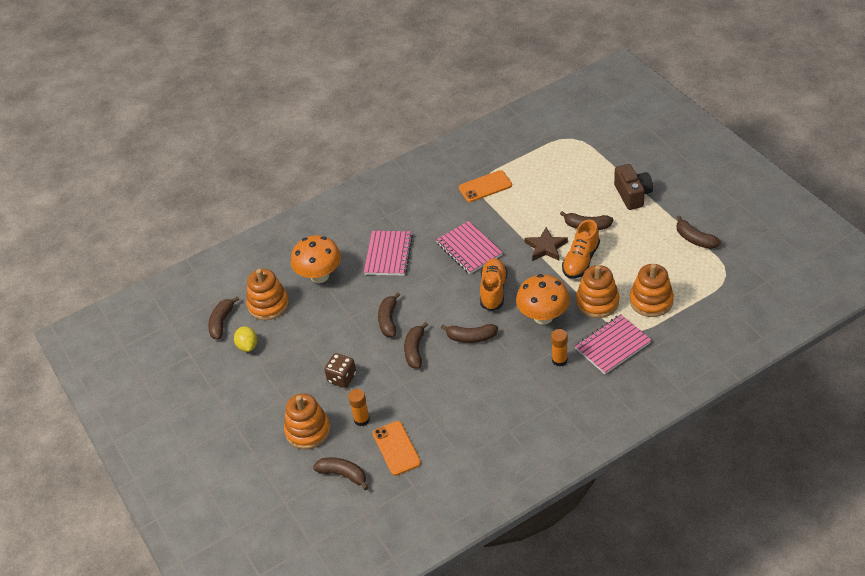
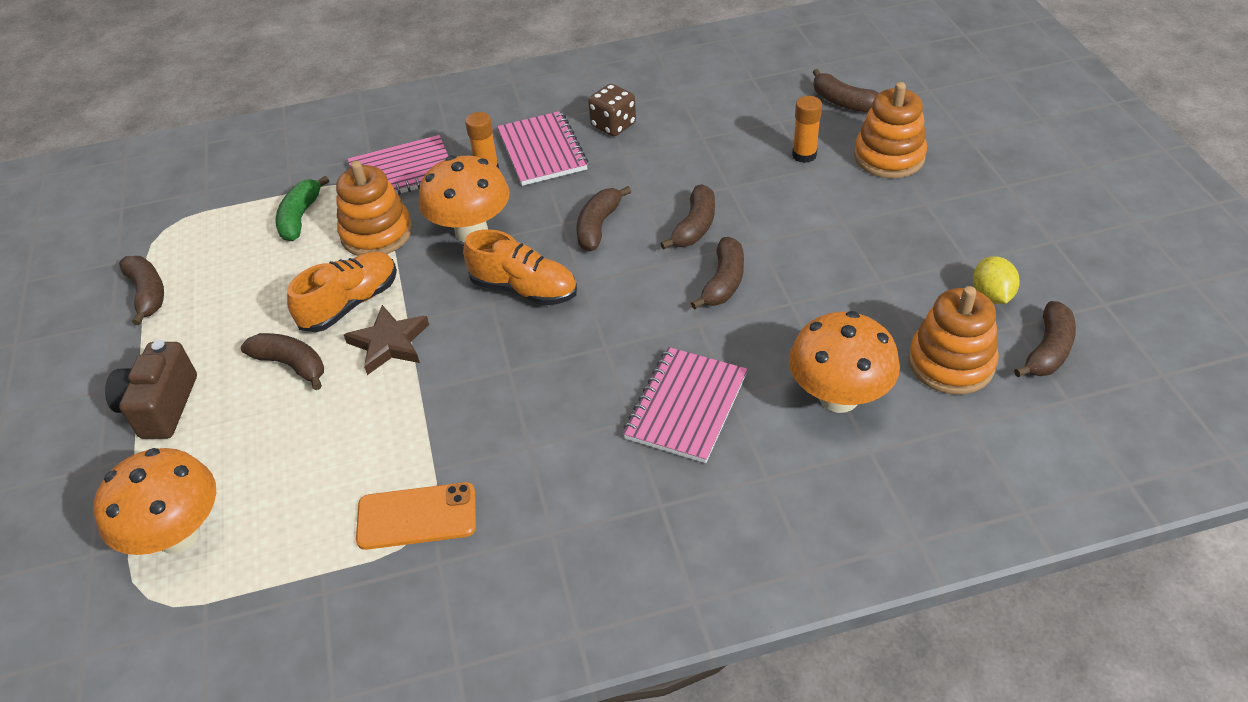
camera: 165 degrees left, 0 degrees up
brown dice [324,353,356,388] -> brown dice moved to [588,84,636,136]
orange phone [373,421,421,476] -> none
pink notebook [436,221,503,274] -> pink notebook moved to [497,111,588,186]
brown banana [441,324,498,343] -> brown banana turned 90 degrees counterclockwise [576,186,631,251]
orange shoe [480,258,507,311] -> orange shoe turned 90 degrees counterclockwise [463,229,577,305]
orange stacking toy [630,264,674,317] -> green banana [276,176,329,241]
none -> orange mushroom [94,448,216,555]

